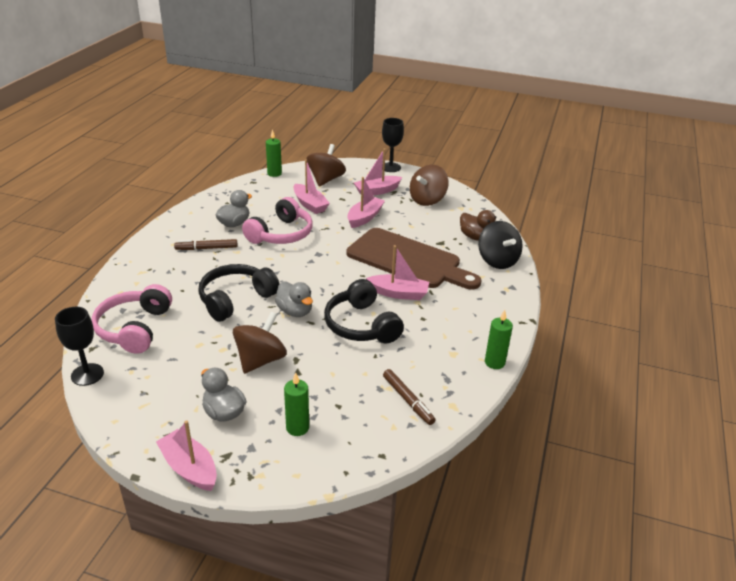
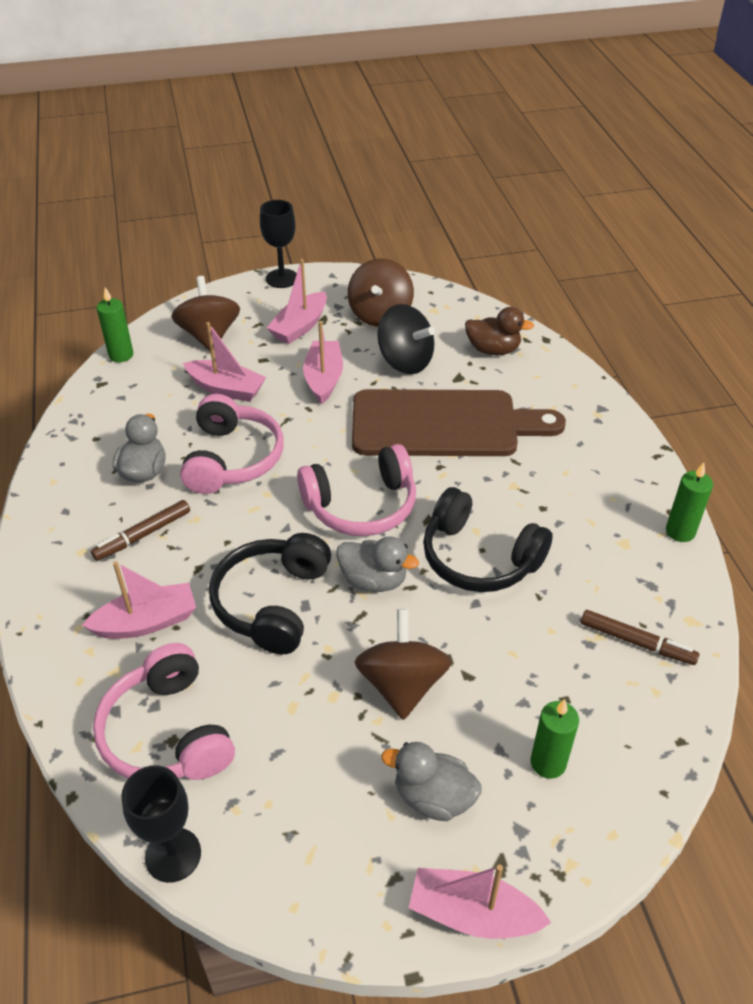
camera: 30 degrees left, 10 degrees up
pink boat [366,245,429,300] -> pink boat moved to [82,561,196,639]
black spinning top [478,221,523,269] -> black spinning top moved to [377,304,435,374]
none -> pink headphones [297,444,416,536]

